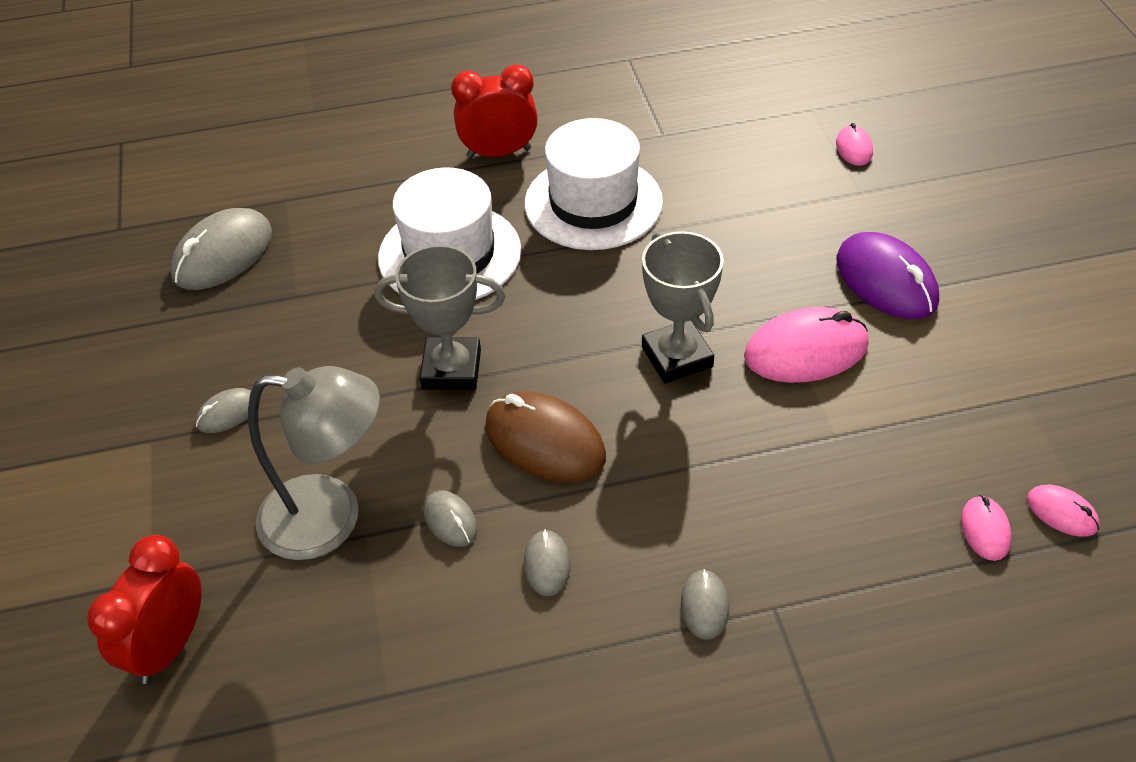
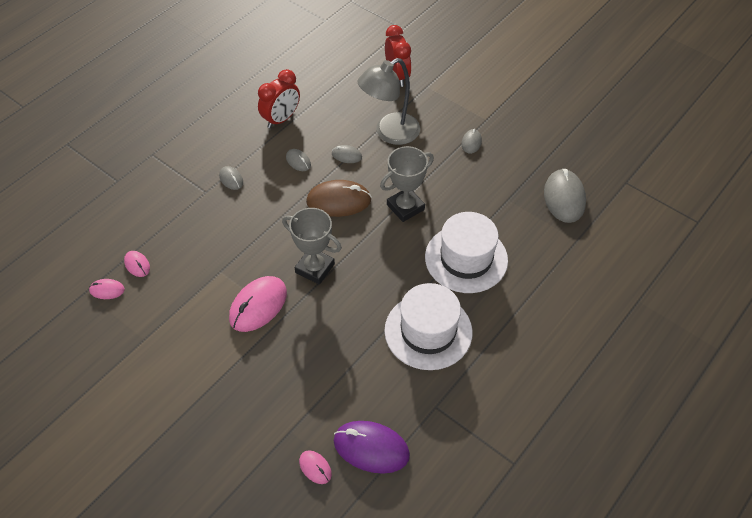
camera: 140 degrees right, 5 degrees up
red clock [451,64,538,158] -> red clock moved to [258,69,300,129]
purple mouse [836,232,939,319] -> purple mouse moved to [334,421,410,474]

